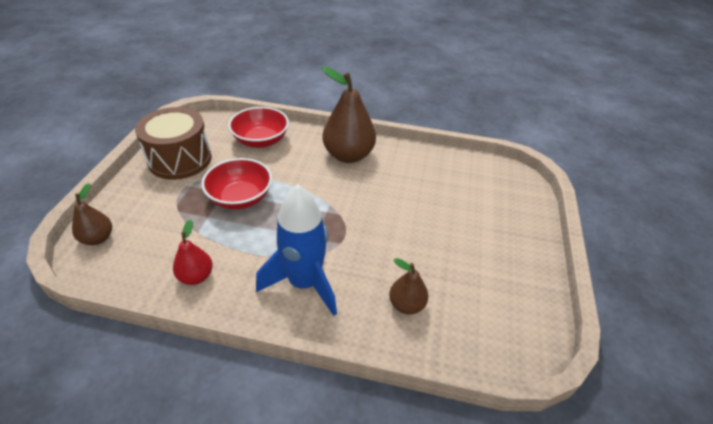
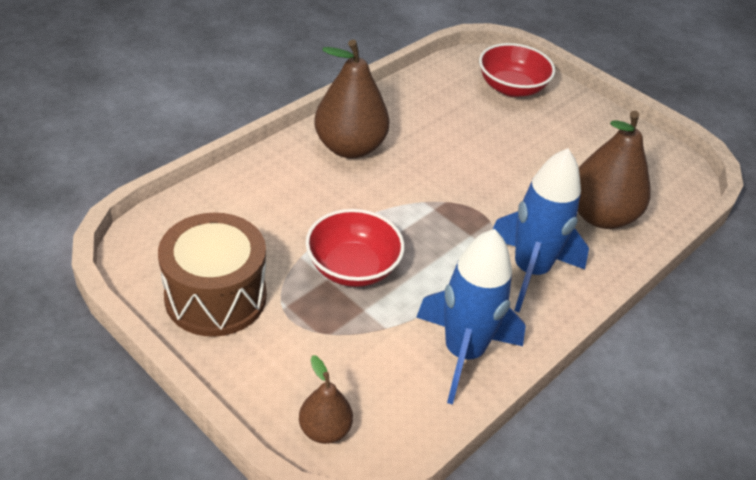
camera: 60 degrees left, 0 degrees up
red pear [173,219,213,285] -> blue rocket [416,229,526,405]
red bowl [228,107,289,148] -> red bowl moved to [479,43,555,97]
brown pear [389,258,428,314] -> brown pear [578,111,651,229], size x1.88

